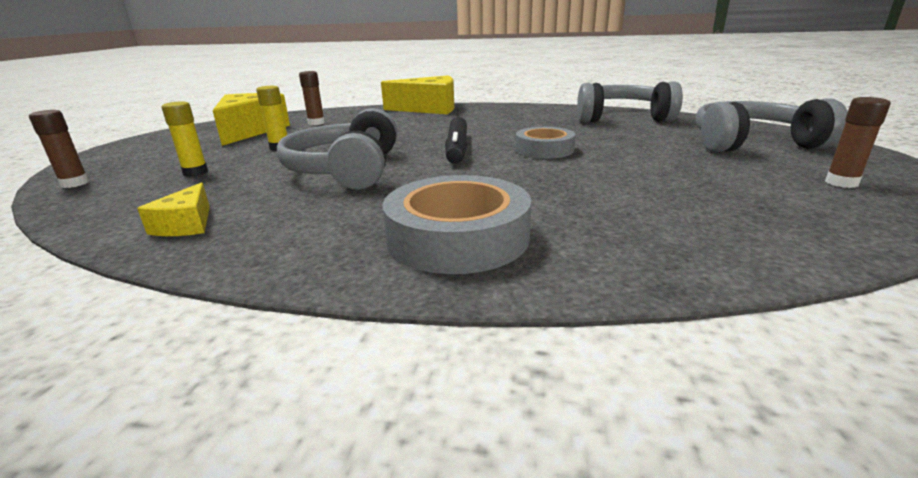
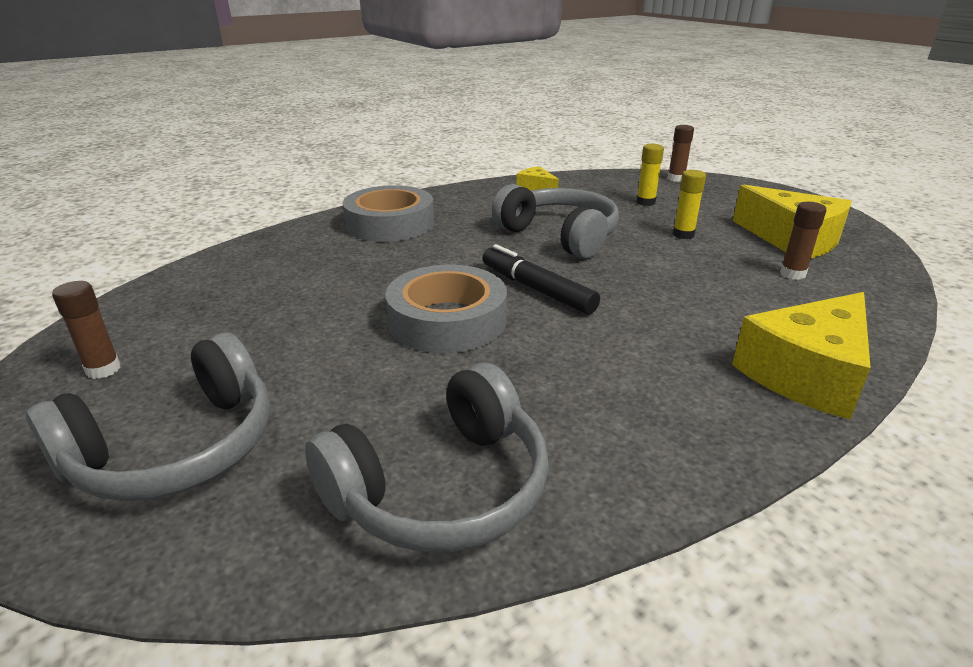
camera: 135 degrees right, 5 degrees up
grey tape [515,127,575,159] -> grey tape [385,265,507,353], size x1.57

